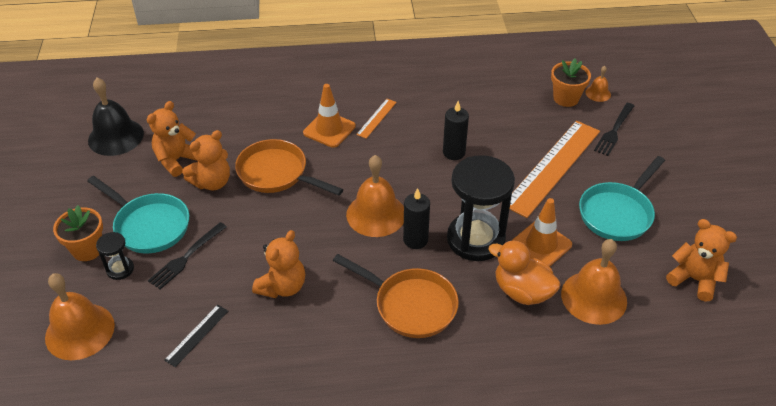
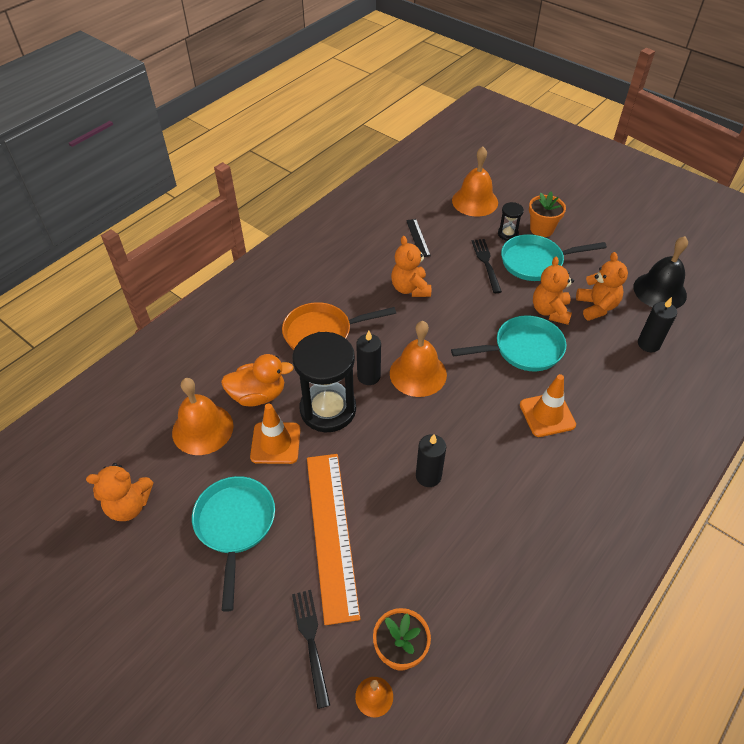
camera: 135 degrees right, 5 degrees up
orange pan [235,139,344,196] -> turquoise pan [451,315,566,371]
orange ruler [356,99,397,139] -> none
none -> black candle [638,297,677,352]

